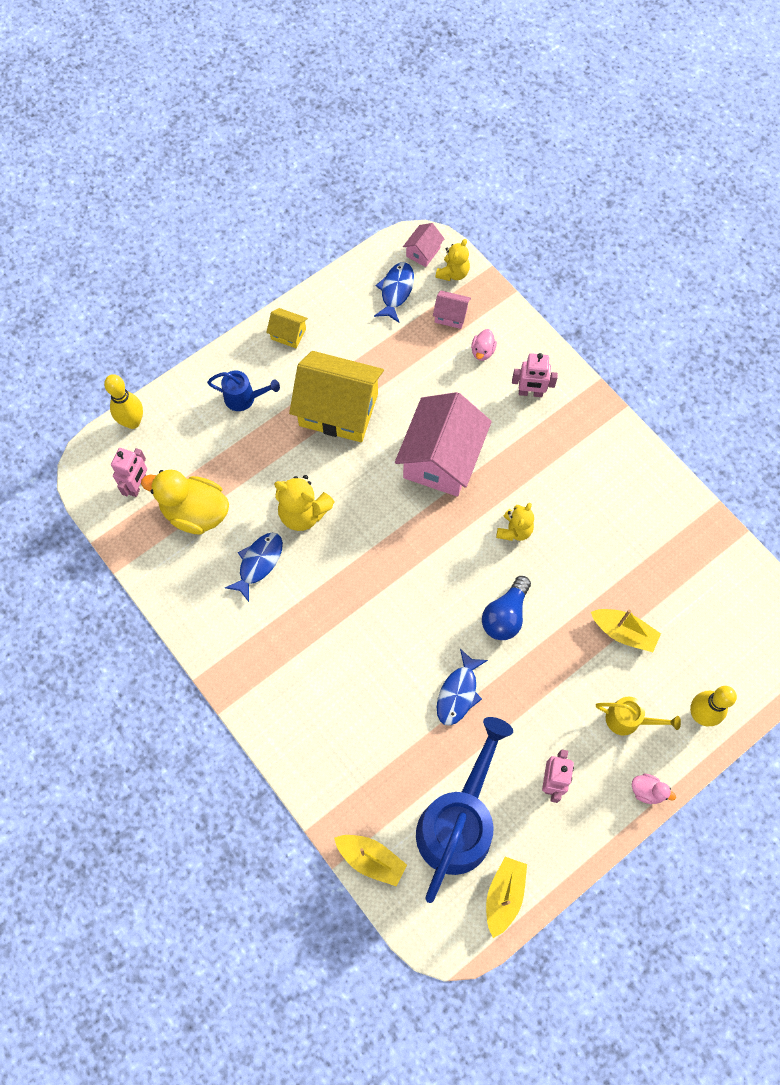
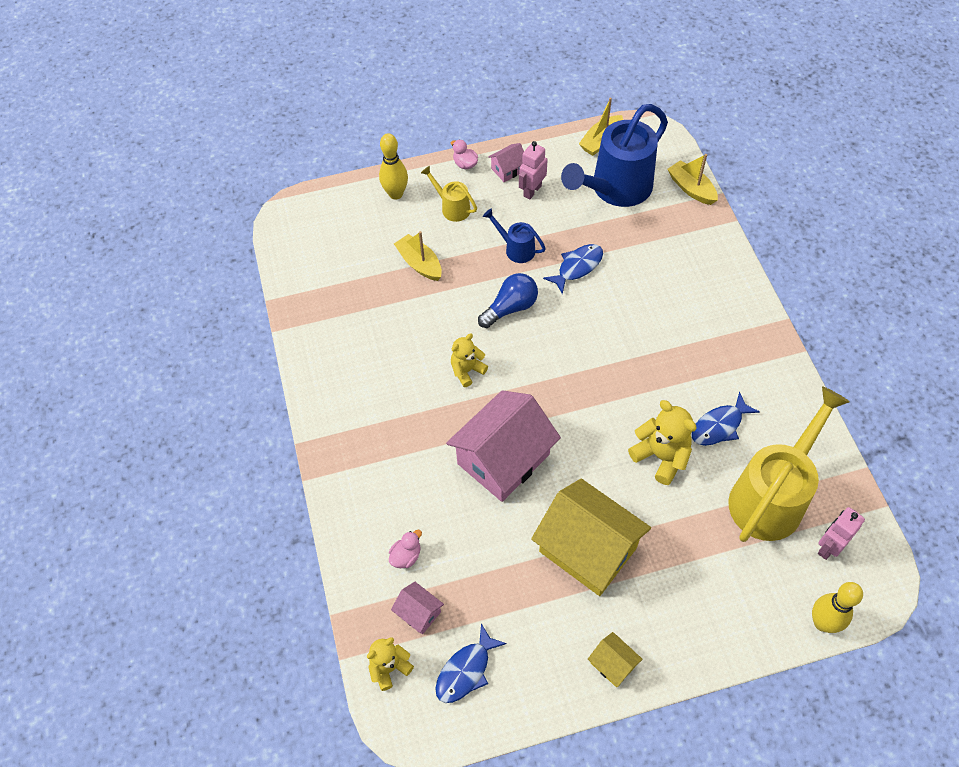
camera: 155 degrees left, 10 degrees down
yellow duck [141,470,229,535] -> yellow watering can [728,386,850,542]
blue watering can [207,371,280,411] -> blue watering can moved to [483,208,546,263]
pink house [403,223,444,267] -> pink house moved to [488,143,524,182]
pink robot [512,353,558,397] -> none

